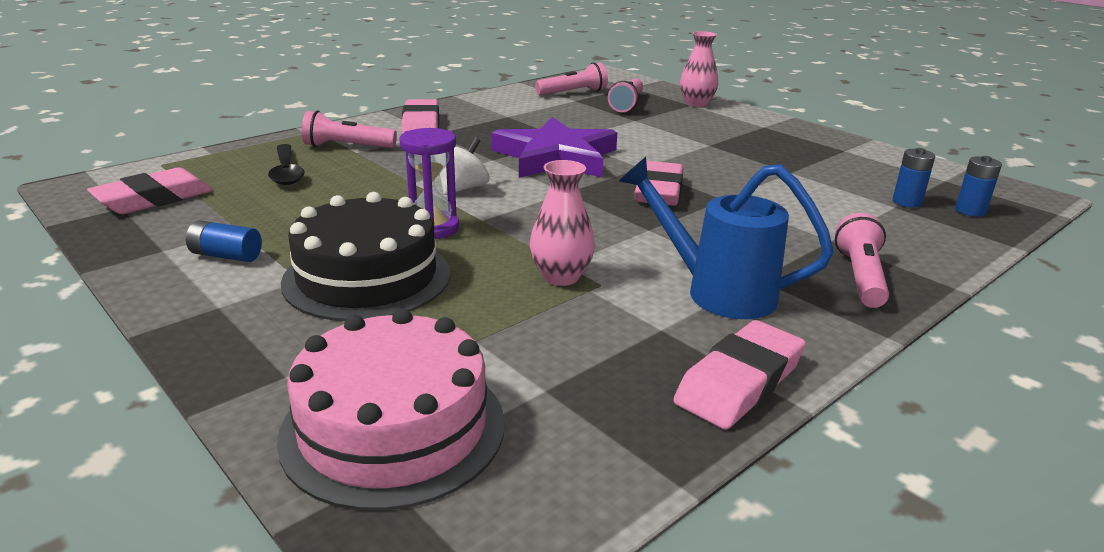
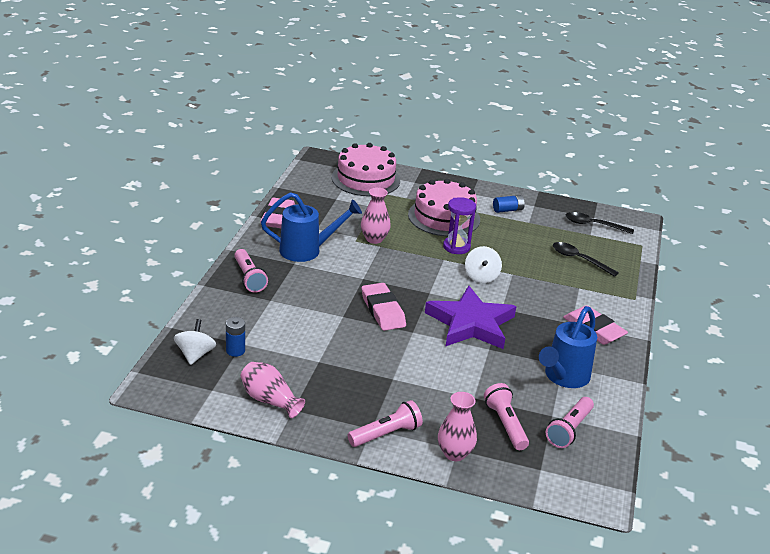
camera: 145 degrees right, 5 degrees up
pink eraser [87,167,213,214] -> black spoon [566,212,634,234]
black cake [281,192,450,321] -> pink cake [408,179,480,237]
pink flashlight [302,111,397,148] -> pink flashlight moved to [348,400,423,447]
blue battery [955,156,1002,217] -> white spinning top [174,319,216,365]
none -> pink vase [241,362,305,418]
none -> blue watering can [539,306,597,388]

